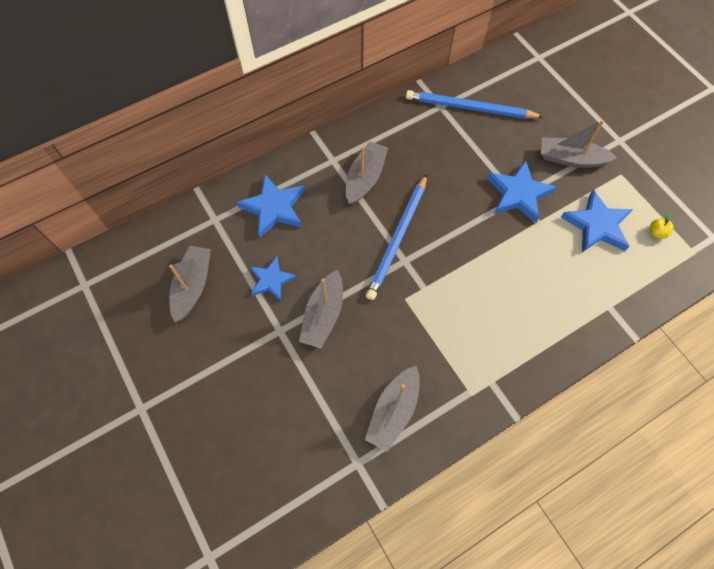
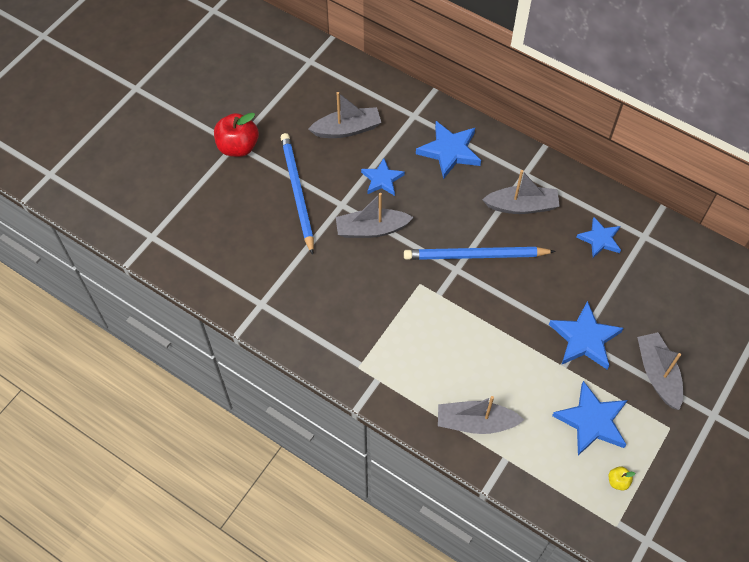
camera: 65 degrees right, 5 degrees down
grey boat [365,365,420,452] -> grey boat moved to [438,396,524,434]
blue pencil [406,90,544,119] -> blue pencil moved to [280,133,314,255]
none -> red apple [214,113,259,157]
none -> blue star [576,217,621,258]

